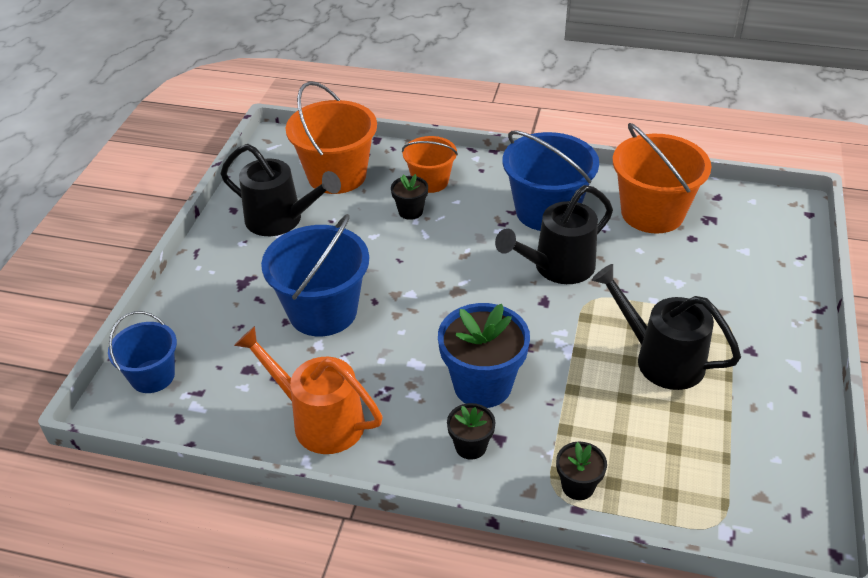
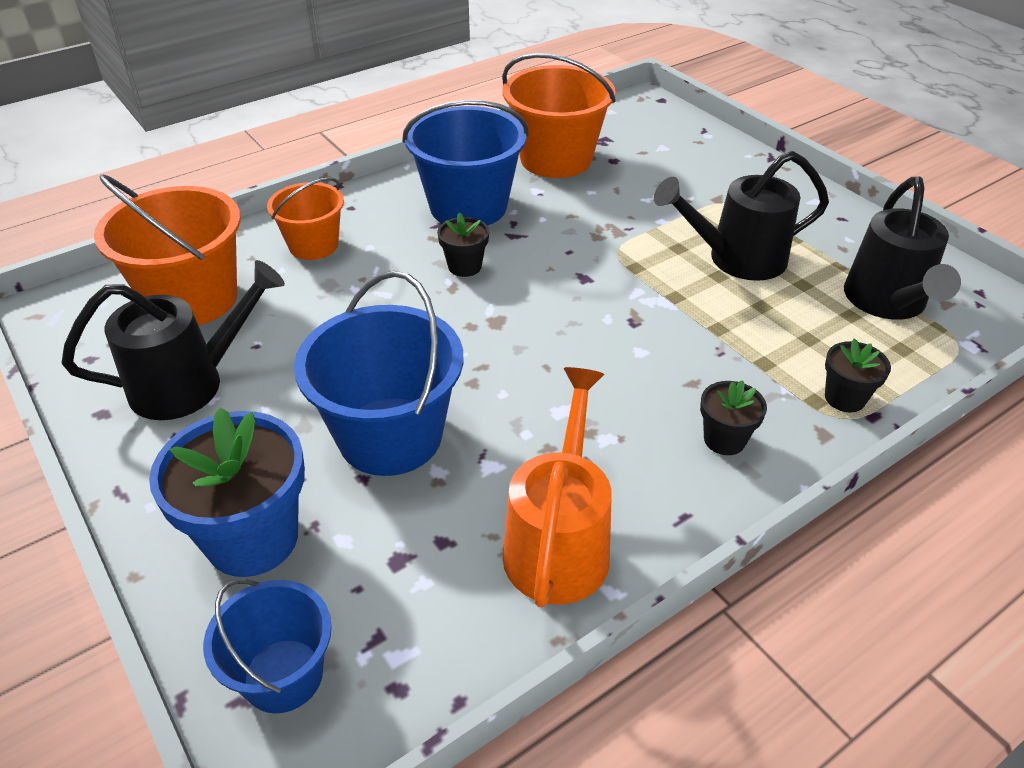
camera: 50 degrees left, 0 degrees up
orange watering can [234,326,383,454] -> orange watering can turned 120 degrees clockwise [503,367,612,607]
black flower pot [391,174,428,220] -> black flower pot moved to [437,212,489,277]
blue flower pot [438,303,530,408] -> blue flower pot moved to [149,407,305,577]
black watering can [495,185,613,284] -> black watering can moved to [844,177,961,320]

